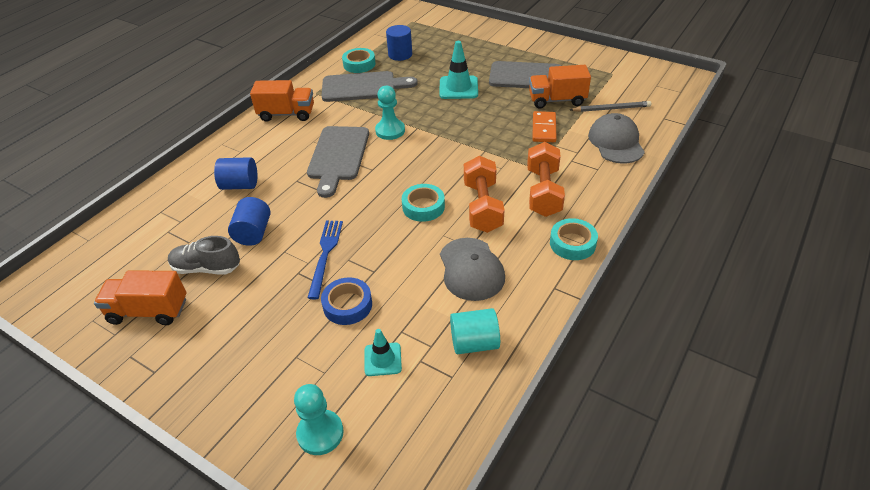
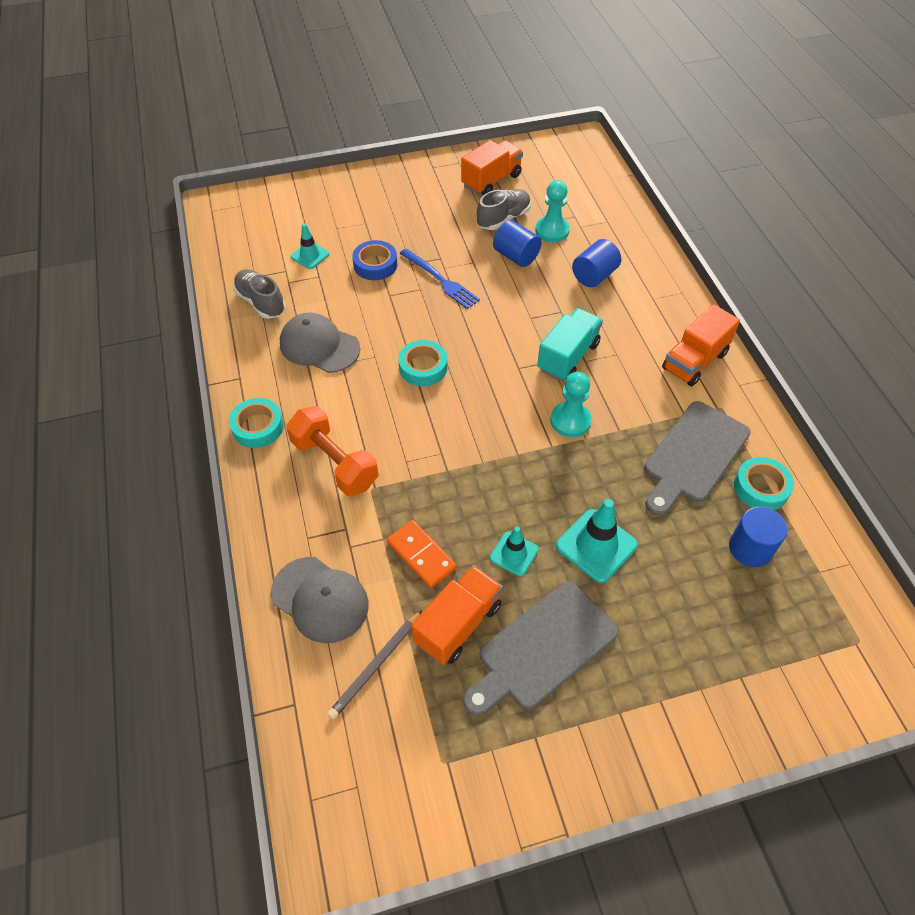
camera: 130 degrees right, 10 degrees up
turquoise pawn [294,384,344,455] -> turquoise pawn moved to [536,180,570,242]
grey cutting board [307,126,369,198] -> turquoise truck [537,308,603,381]
turquoise cylinder [450,308,500,354] -> grey shoe [233,269,286,319]
orange dumbbell [464,156,504,233] -> none
none -> turquoise traffic cone [490,526,539,576]

